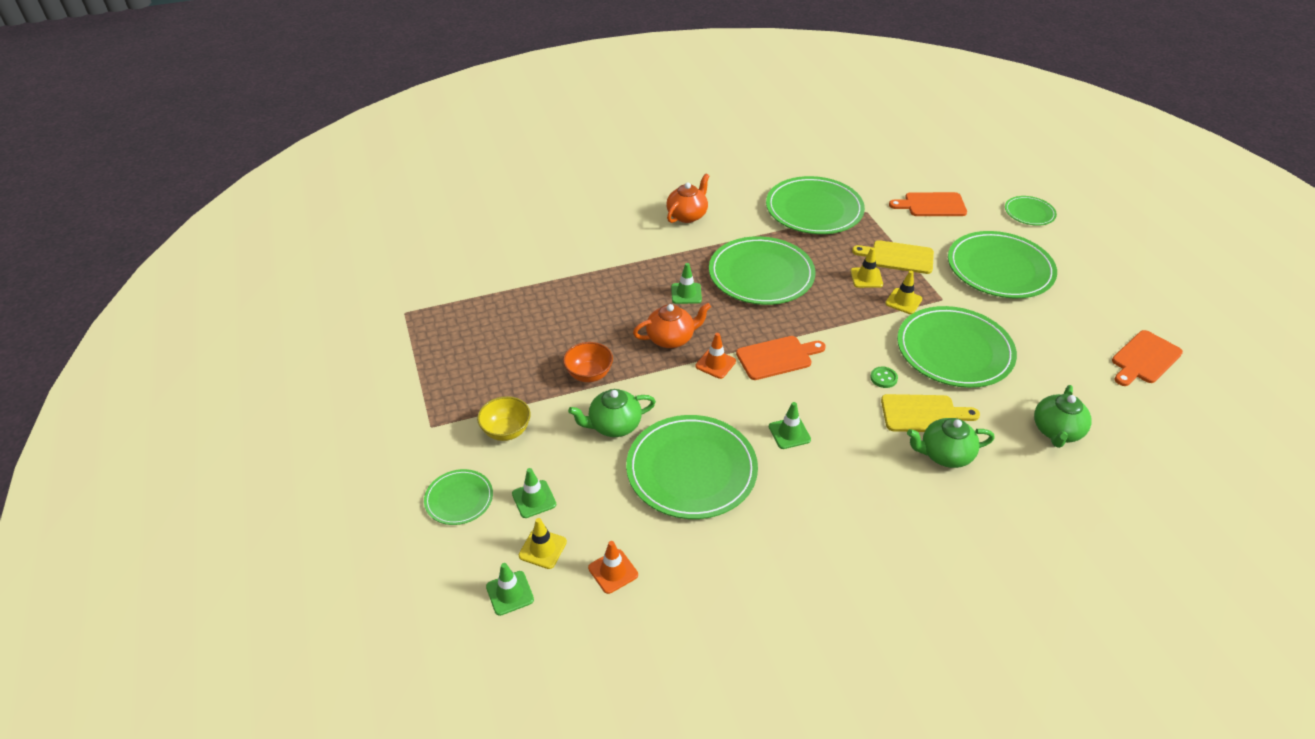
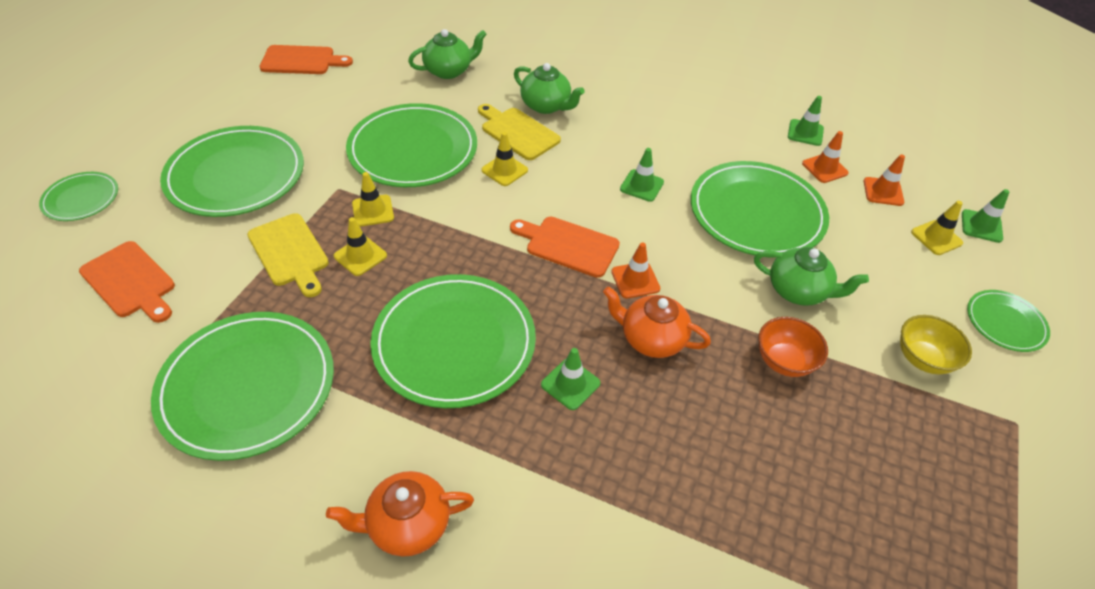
camera: 140 degrees left, 5 degrees up
green traffic cone [512,468,556,518] -> green traffic cone moved to [788,96,824,146]
green button [870,367,898,388] -> yellow traffic cone [481,132,528,186]
none -> orange traffic cone [802,131,849,183]

